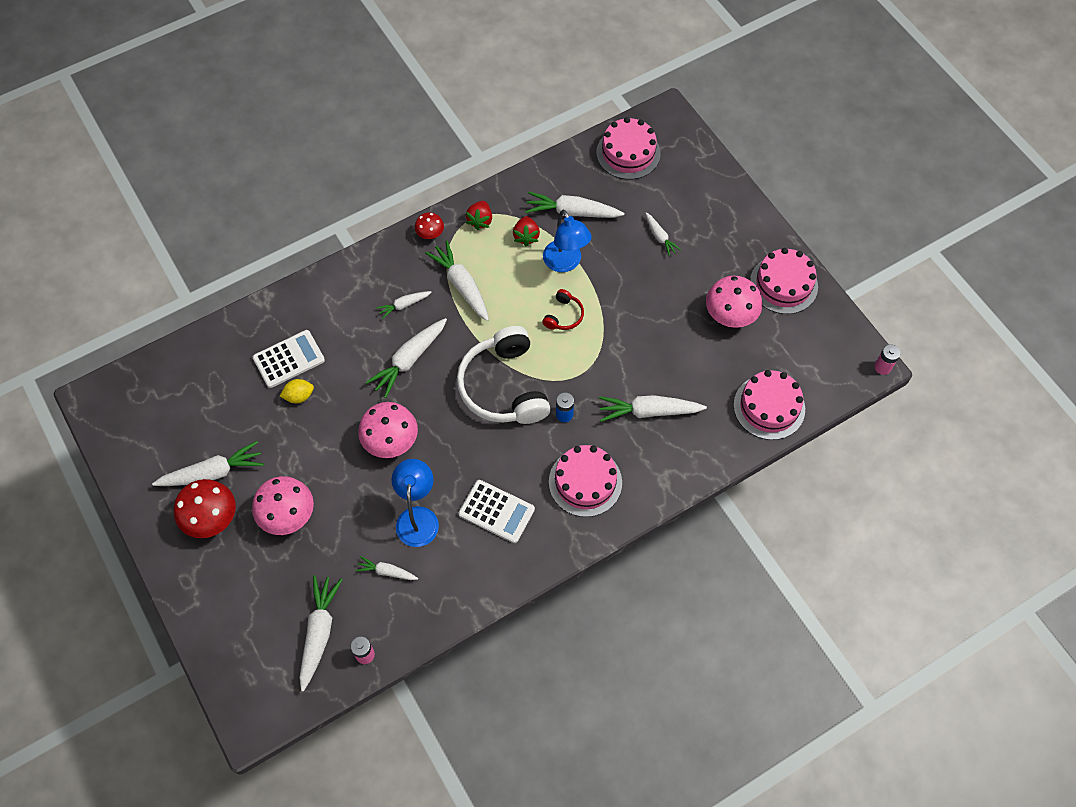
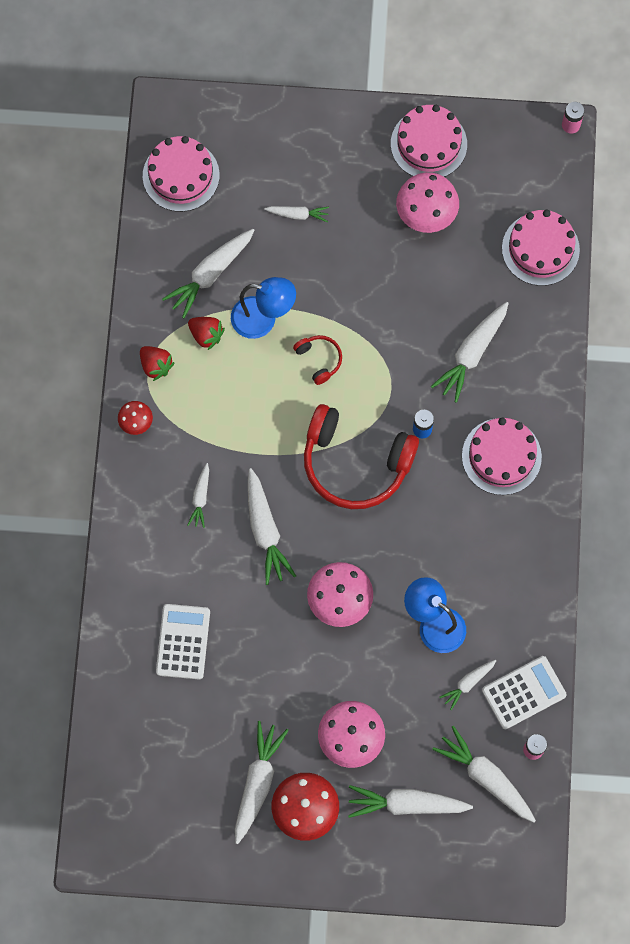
camera: 55 degrees left, 10 degrees up
yellow lemon [280,379,314,403] -> none
white carrot [425,241,489,321] -> white carrot moved to [348,785,473,818]
white headphones [457,326,551,424] -> red headphones [304,404,419,509]
white calculator [459,480,535,543] -> white calculator moved to [482,656,567,729]

